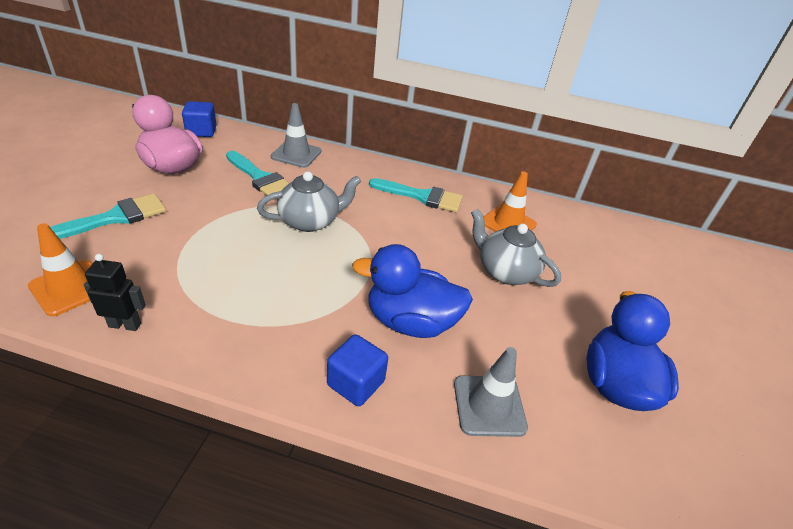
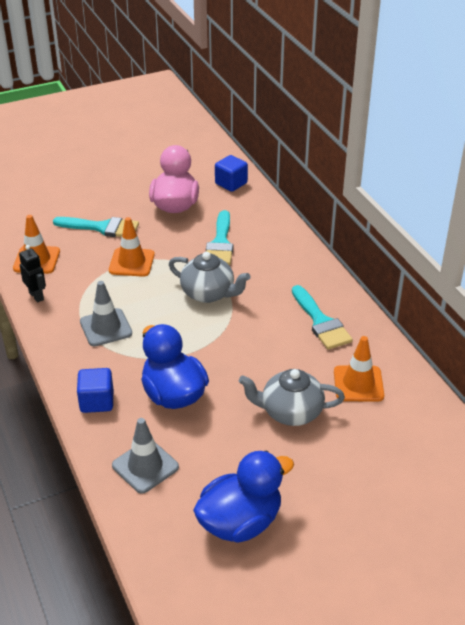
camera: 55 degrees right, 0 degrees up
grey traffic cone [271,103,321,168] -> grey traffic cone moved to [80,281,132,346]
grey teapot [471,208,561,287] -> grey teapot turned 90 degrees counterclockwise [239,369,345,426]
none -> orange traffic cone [109,217,155,277]

